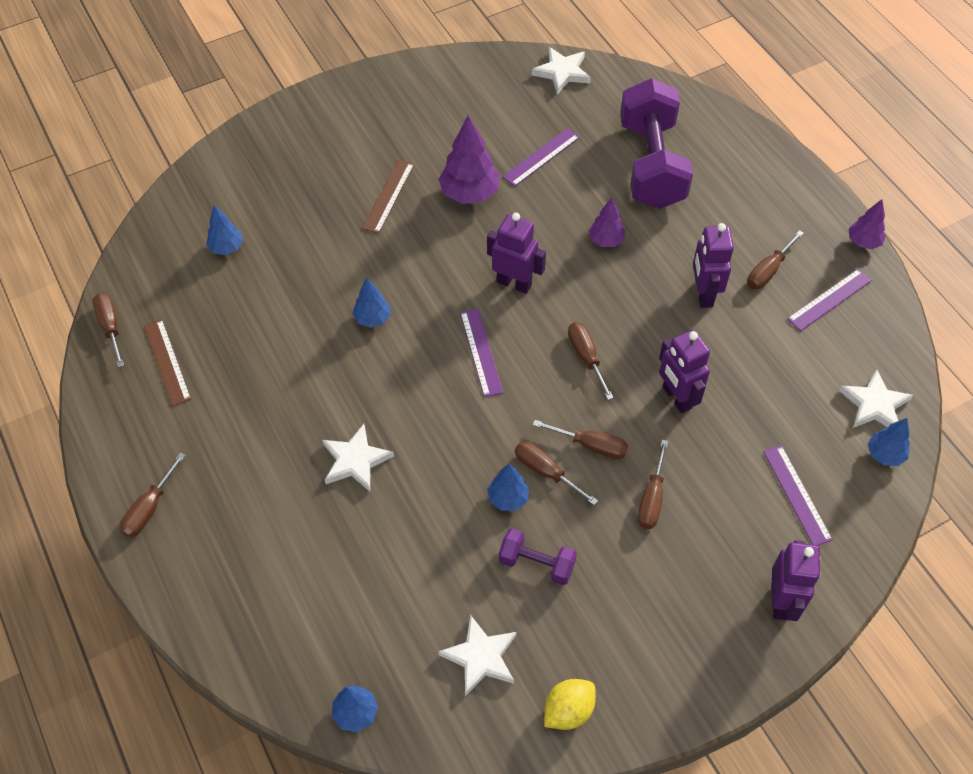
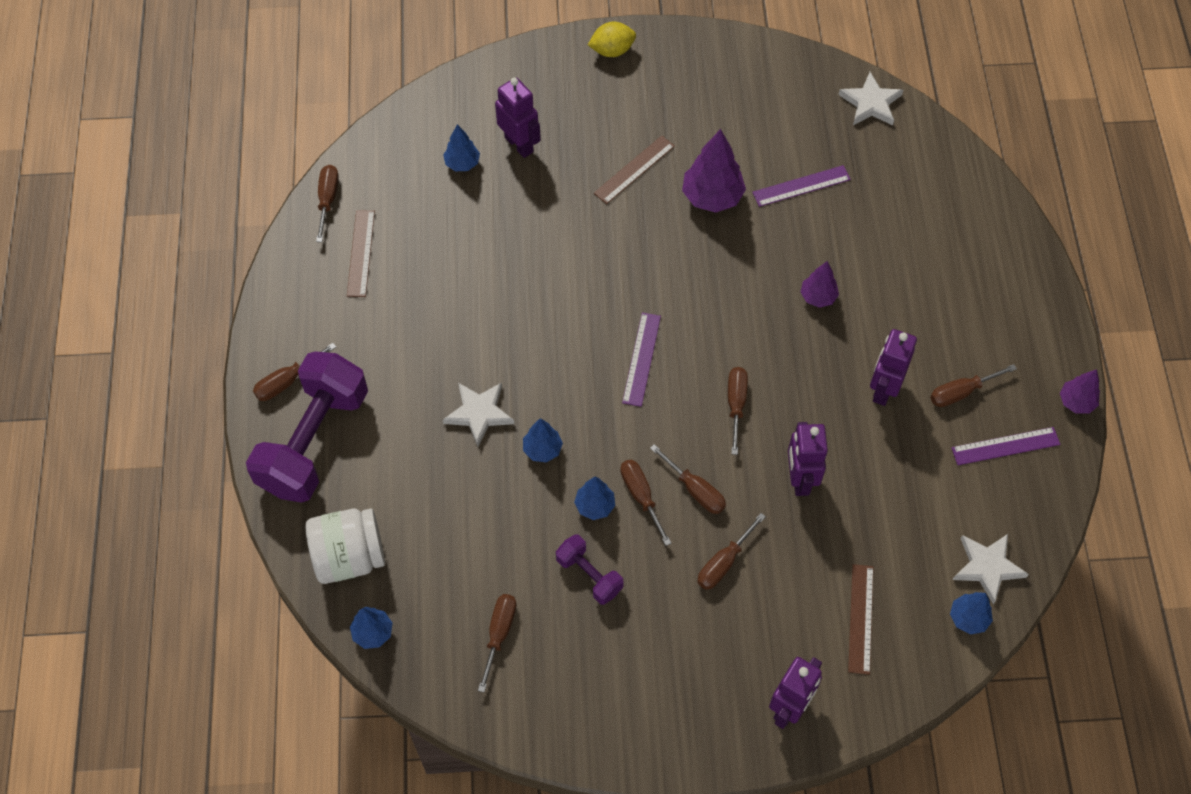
camera: 25 degrees right, 5 degrees up
blue tree [352,278,391,328] -> blue tree moved to [523,418,563,463]
white star [438,615,516,696] -> brown screwdriver [478,594,516,692]
purple robot [487,213,546,294] -> purple robot moved to [495,77,541,158]
yellow lemon [544,679,596,730] -> yellow lemon moved to [588,22,636,57]
purple dumbbell [620,78,693,209] -> purple dumbbell moved to [246,352,368,503]
purple ruler [763,445,833,546] -> brown ruler [848,564,874,675]
none -> white jar [306,509,385,584]

